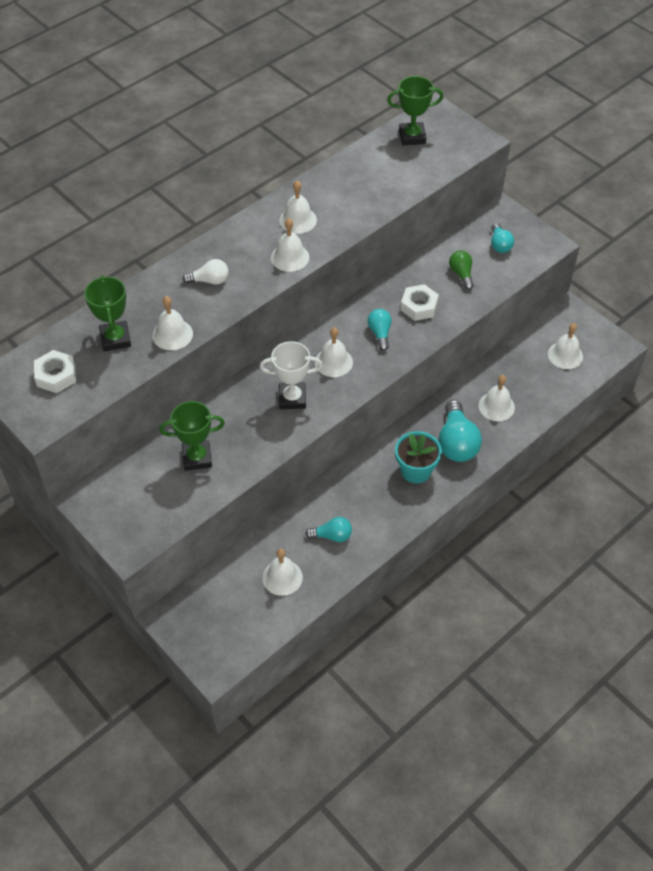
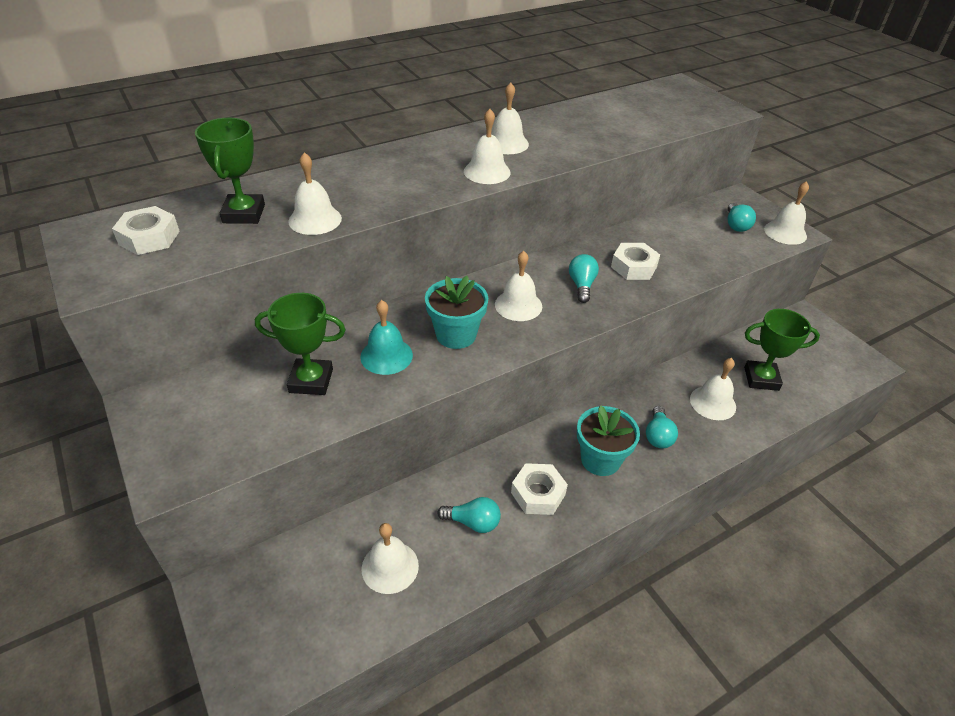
camera: 10 degrees right, 10 degrees down
white light bulb [183,259,229,285] -> none
white trophy [260,341,323,409] -> turquoise flower pot [425,276,488,349]
green trophy [387,76,443,145] -> green trophy moved to [744,309,820,391]
turquoise light bulb [438,400,482,462] -> turquoise light bulb [646,406,678,448], size x0.56
green light bulb [449,250,474,290] -> none
white bell [548,323,583,369] -> white bell moved to [764,181,809,245]
none -> turquoise bell [360,300,413,375]
none -> white nut [511,463,568,515]

